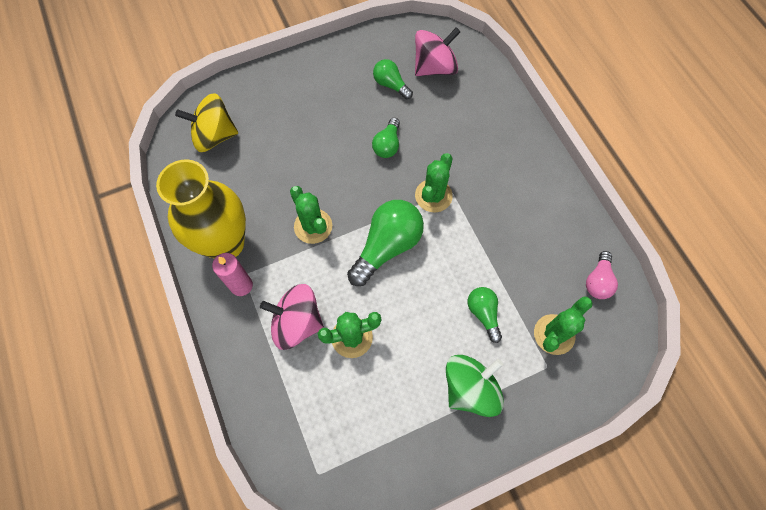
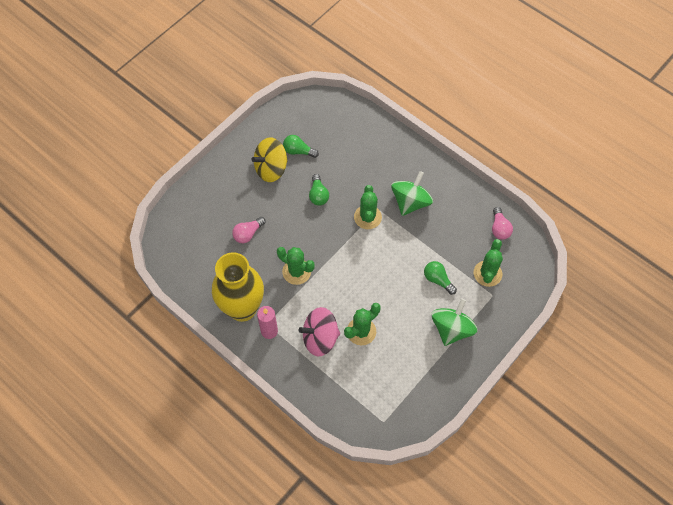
camera: 25 degrees left, 5 degrees down
yellow spinning top [175,93,238,152] -> yellow spinning top moved to [251,138,288,182]
green light bulb [347,200,424,286] -> none
pink spinning top [415,27,460,76] -> none
none -> pink light bulb [232,217,266,243]
none -> green spinning top [391,171,433,216]

